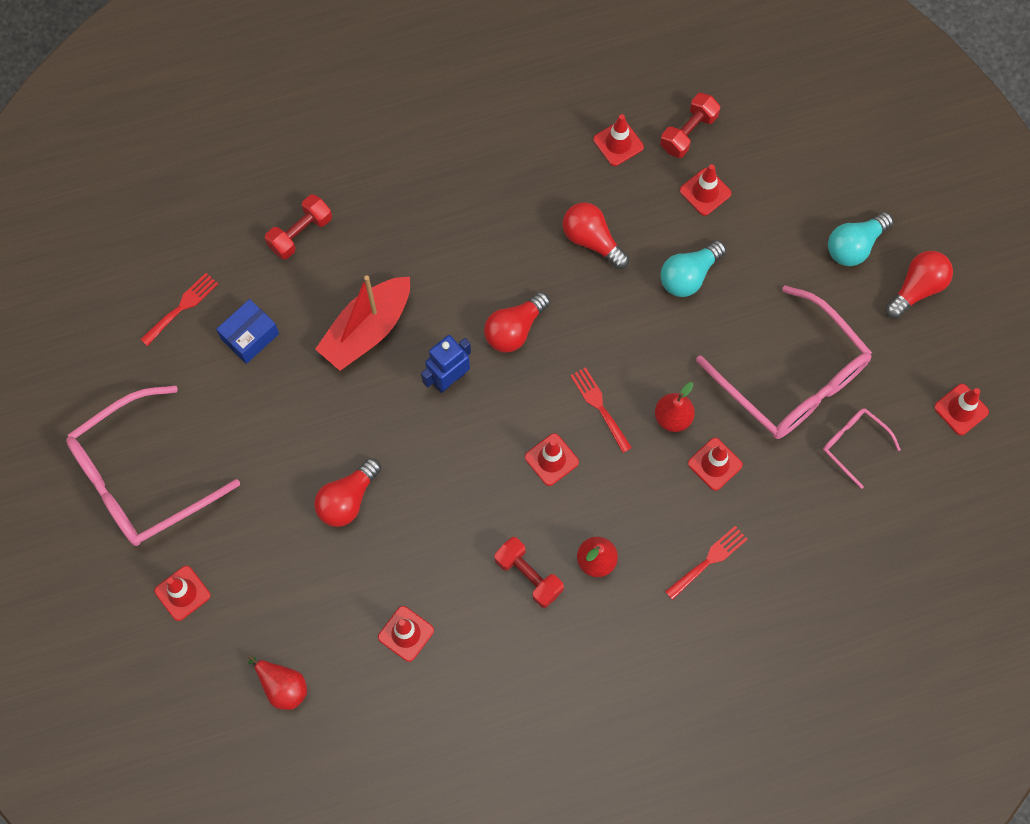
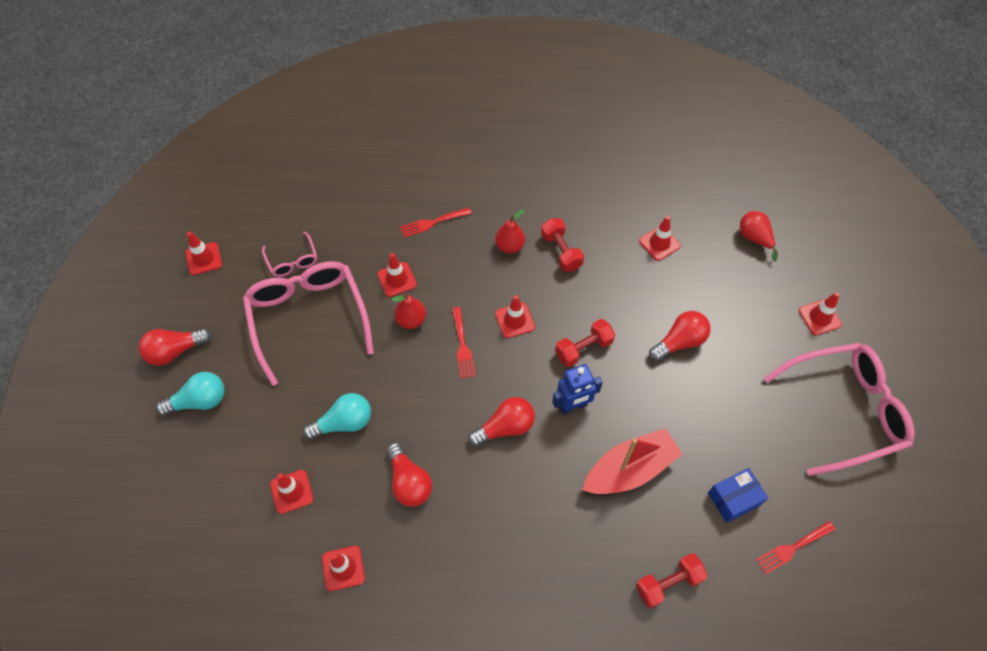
camera: 160 degrees left, 10 degrees down
red dumbbell [660,93,720,158] -> red dumbbell moved to [555,319,615,367]

